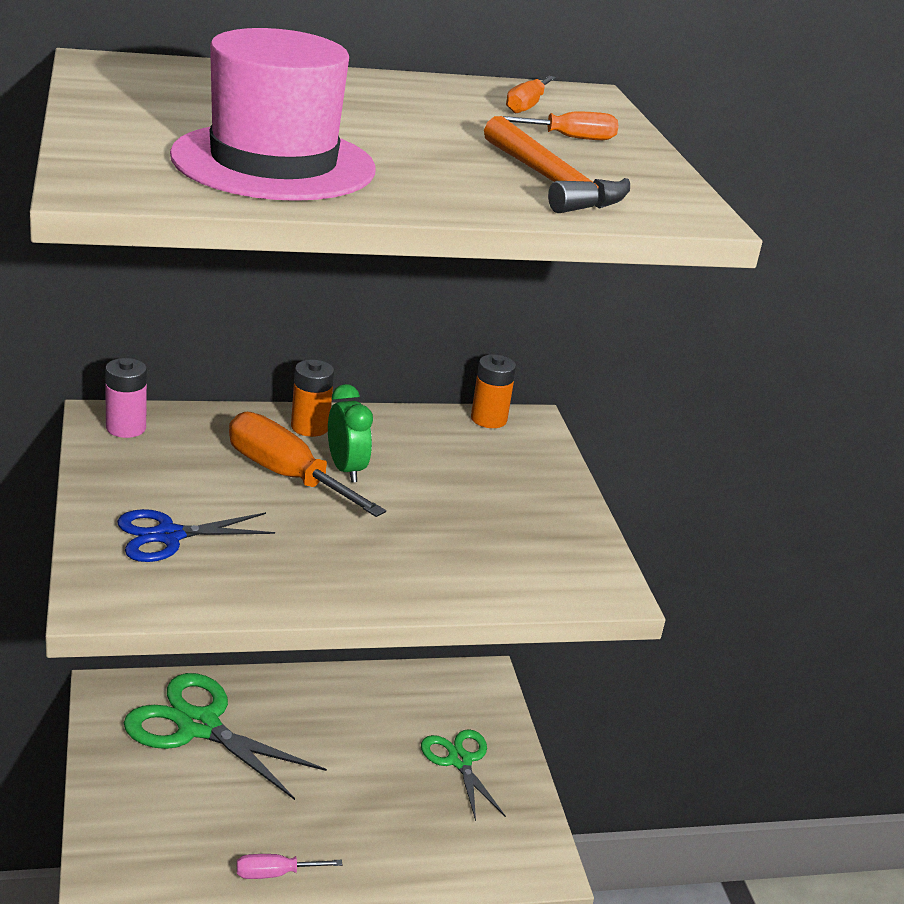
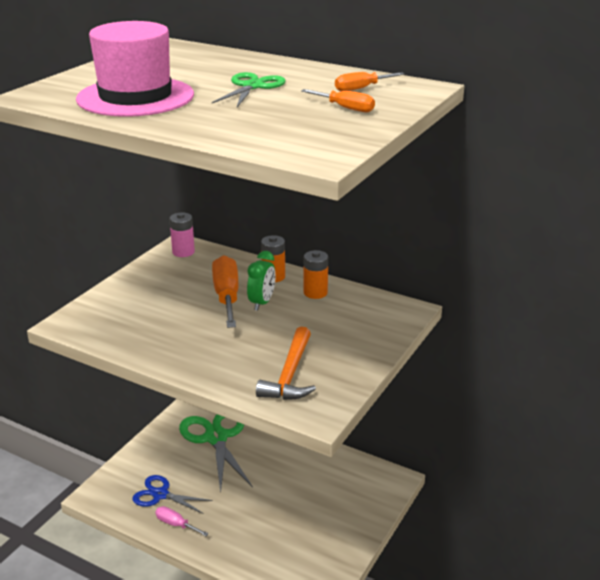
camera: 45 degrees right, 0 degrees up
blue scissors [117,509,275,562] -> blue scissors moved to [133,475,213,514]
green scissors [421,729,506,821] -> green scissors moved to [212,72,286,107]
orange battery [471,354,516,428] -> orange battery moved to [304,250,328,299]
orange hammer [484,116,630,213] -> orange hammer moved to [256,327,316,400]

